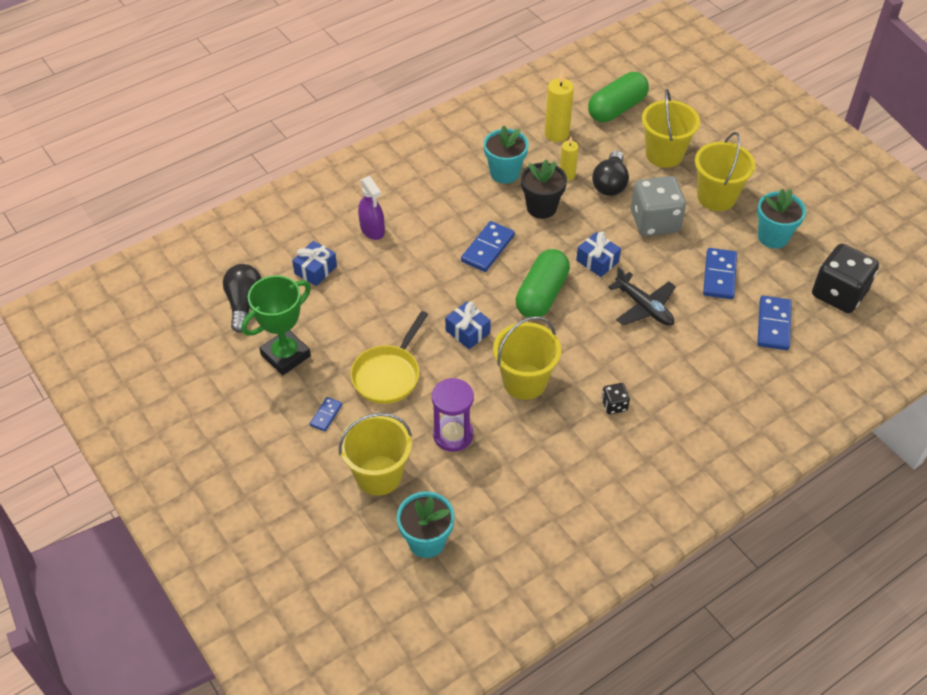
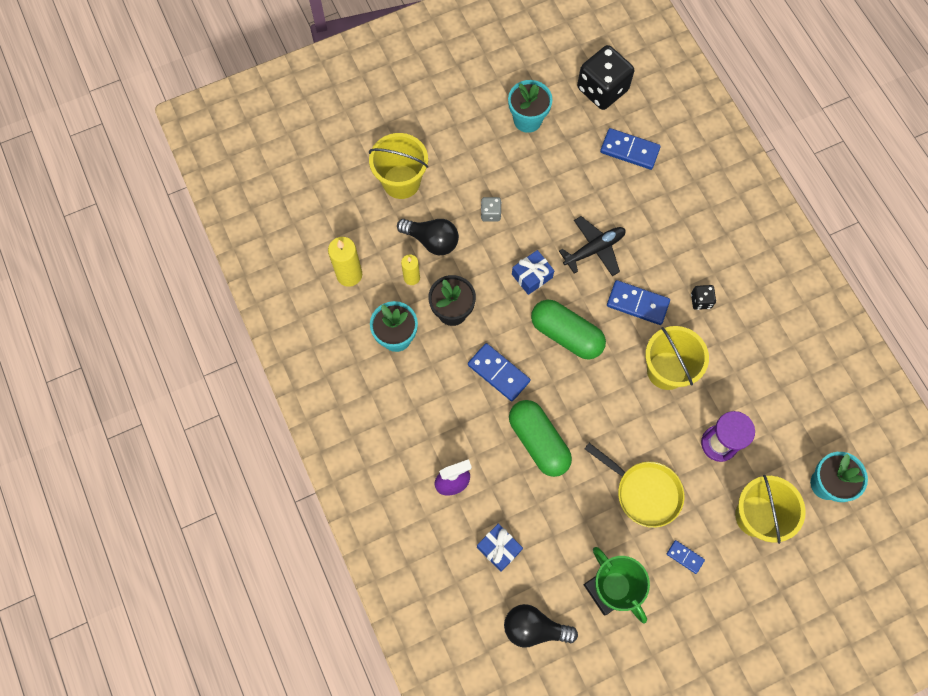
camera: 80 degrees left, 20 degrees up
blue gift [445,302,491,349] -> none
green capsule [588,72,649,122] -> green capsule moved to [509,400,572,477]
grey dice [631,176,686,237] -> grey dice [481,197,501,222], size x0.46
yellow bucket [695,132,755,211] -> none
blue domino [703,248,737,299] -> blue domino moved to [607,280,670,325]

